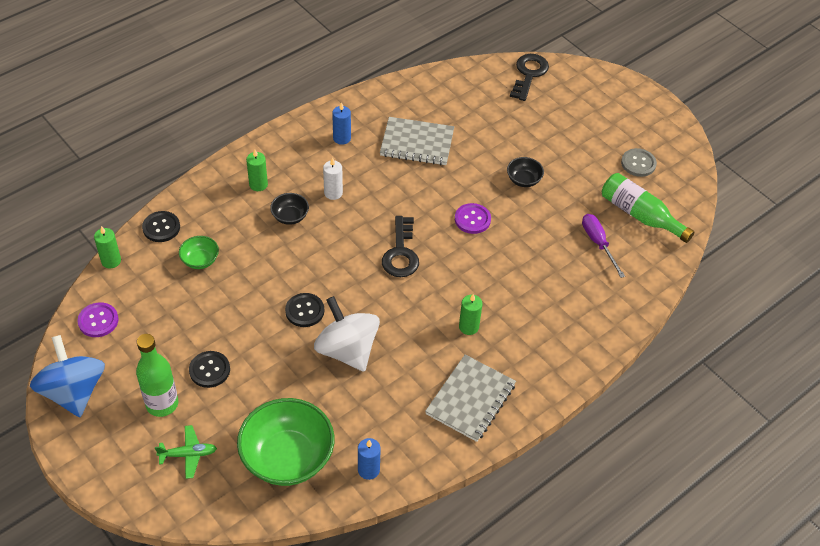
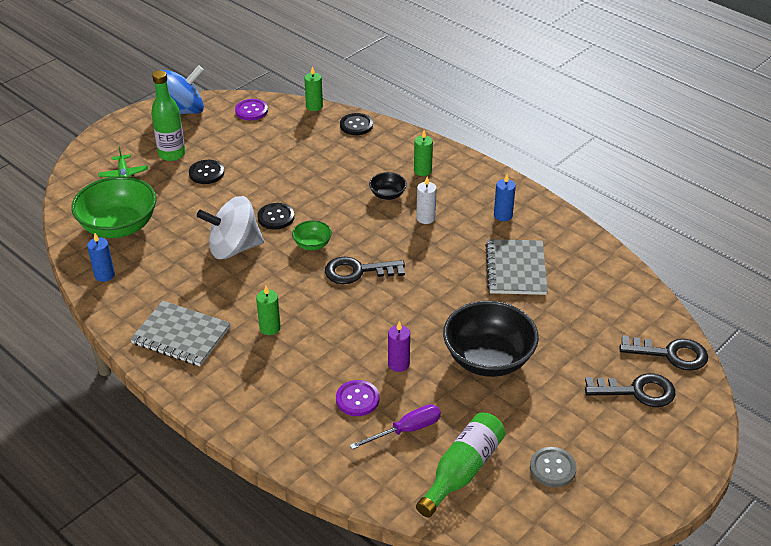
camera: 85 degrees right, 10 degrees down
green bowl [179,236,219,269] -> green bowl moved to [292,220,332,250]
white spinning top [314,296,380,372] -> white spinning top turned 150 degrees counterclockwise [197,196,264,259]
purple button [455,203,491,234] -> purple button moved to [336,380,379,416]
black bowl [507,157,544,187] -> black bowl [443,301,539,377], size x2.13
none -> purple candle [388,321,410,372]
none -> black key [585,373,675,407]

